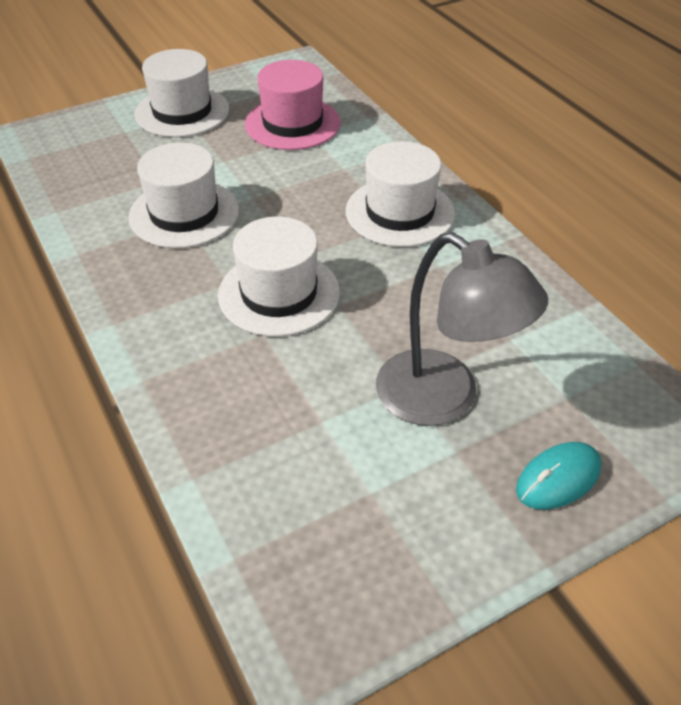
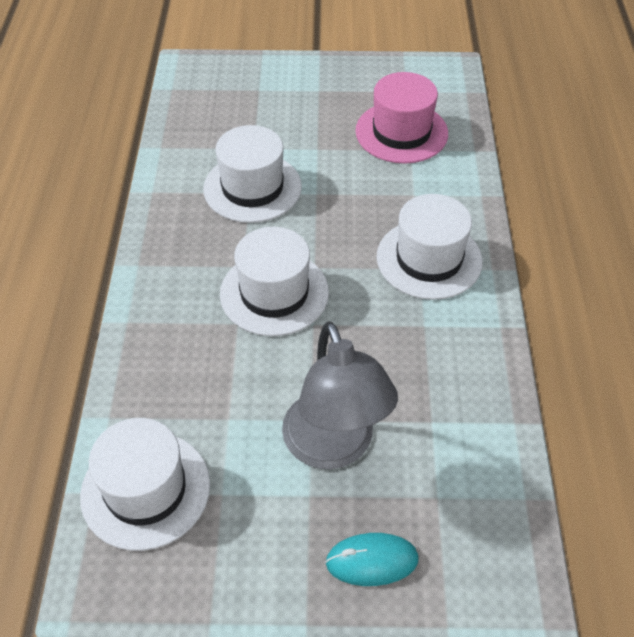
camera: 30 degrees right, 5 degrees up
white hat [134,49,229,137] -> white hat moved to [80,418,210,551]

